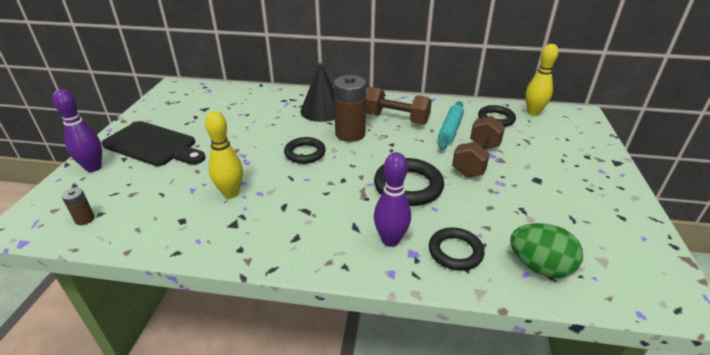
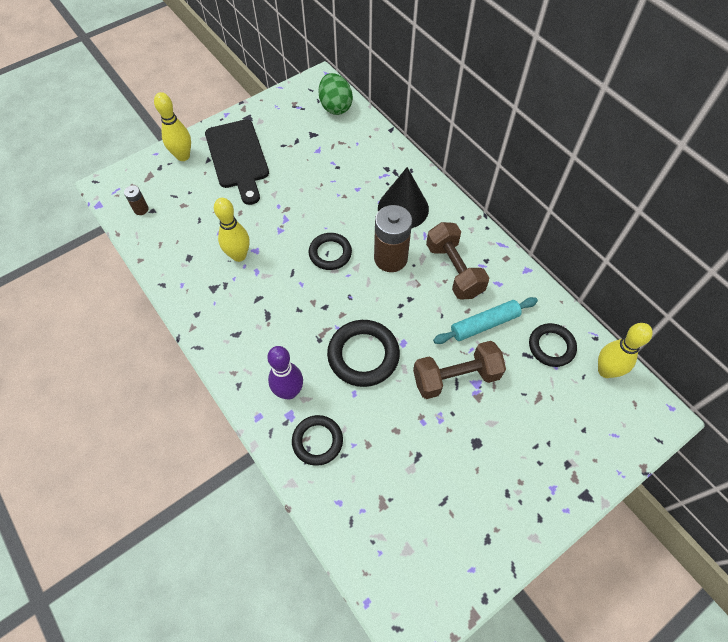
camera: 45 degrees right, 25 degrees up
purple bowling pin [53,89,102,172] -> yellow bowling pin [154,92,191,161]
green egg [510,223,583,278] -> green egg moved to [318,73,353,115]

